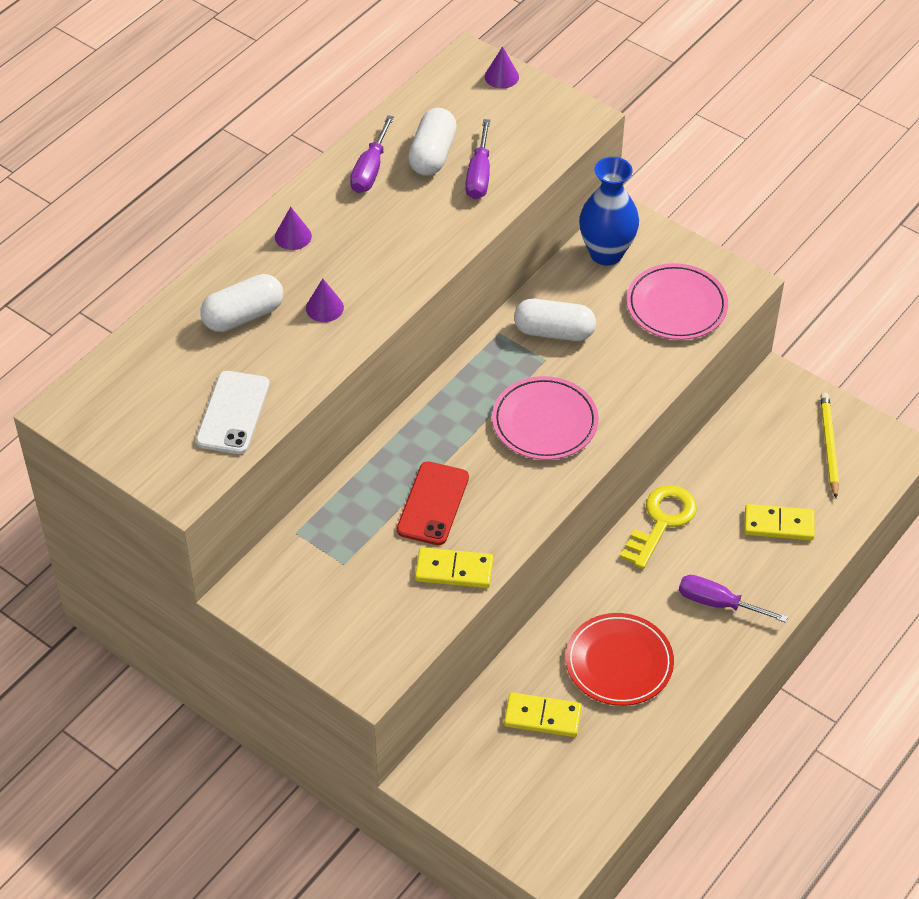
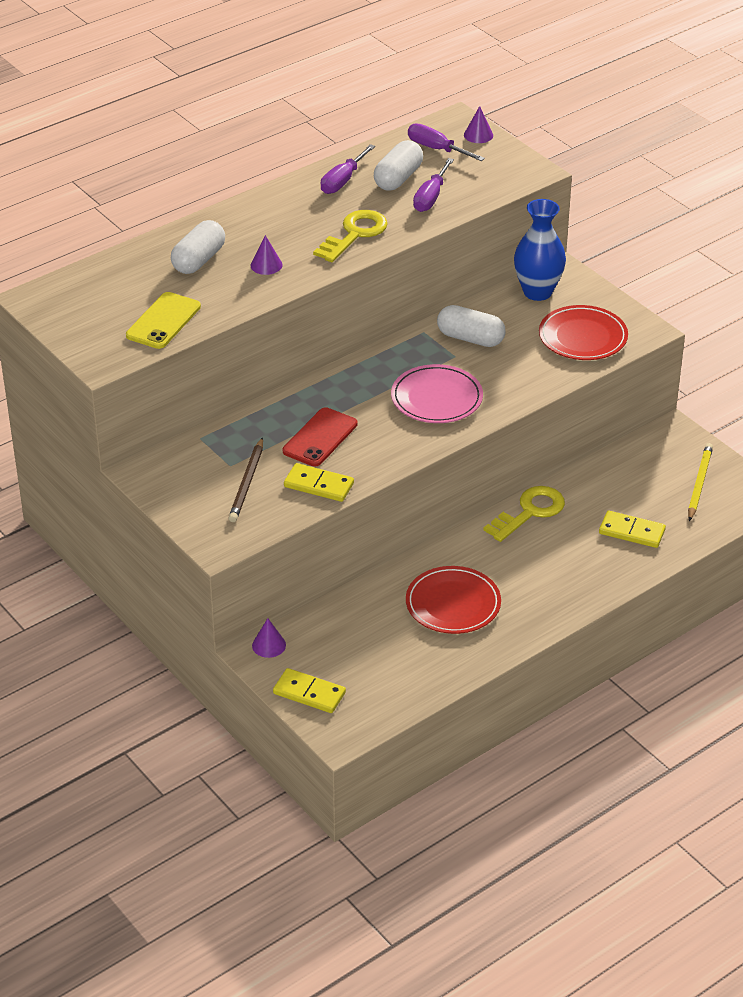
camera: 15 degrees right, 10 degrees down
white phone [196,371,270,454] -> yellow phone [126,292,201,349]
white capsule [200,274,283,332] -> white capsule turned 45 degrees counterclockwise [171,220,225,274]
purple cone [275,207,312,250] -> purple cone moved to [252,618,286,658]
yellow domino [504,692,582,737] -> yellow domino moved to [273,668,346,713]
pink plate [626,263,728,340] -> red plate [539,305,628,360]
purple screwdriver [679,575,788,623] -> purple screwdriver moved to [408,123,485,161]
none -> brown pencil [229,437,263,522]
none -> yellow key [313,210,388,262]

